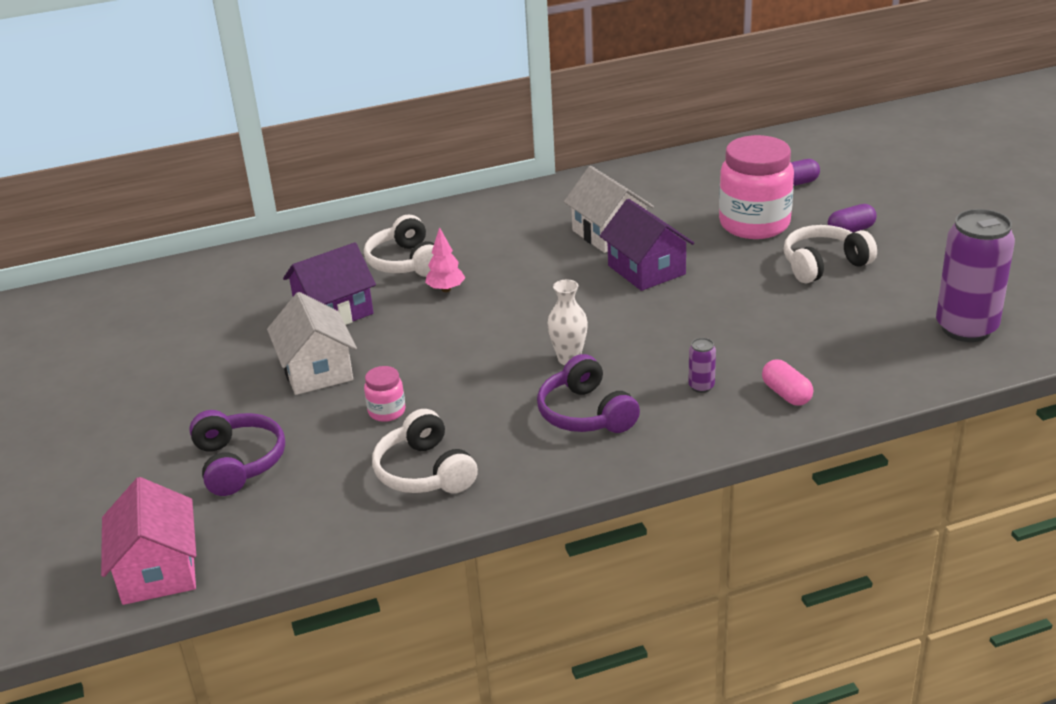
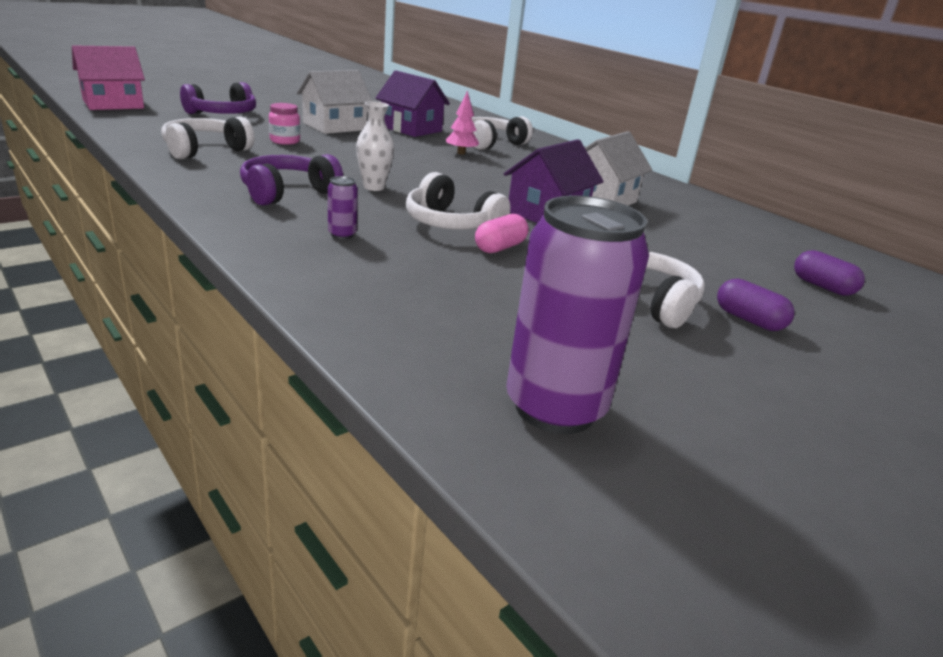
camera: 65 degrees right, 5 degrees down
pink jar [719,135,794,239] -> none
pink capsule [762,359,813,406] -> pink capsule moved to [475,214,529,253]
none -> white headphones [406,172,510,229]

